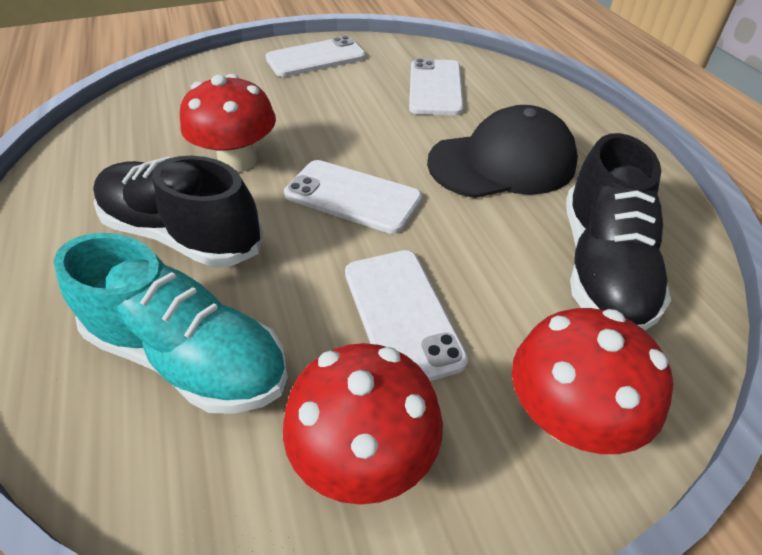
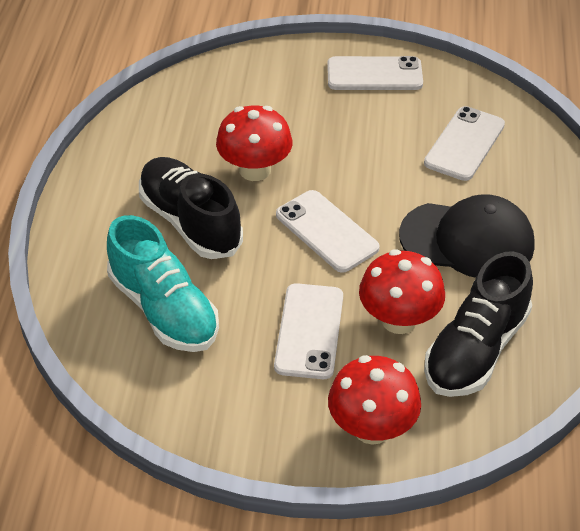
camera: 25 degrees right, 0 degrees up
red mushroom [283,343,443,505] -> red mushroom moved to [359,249,445,334]

